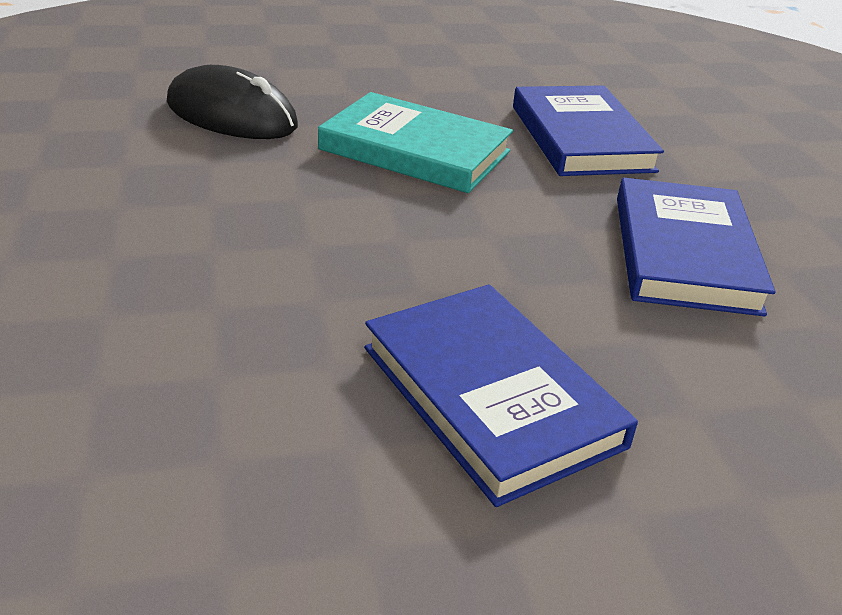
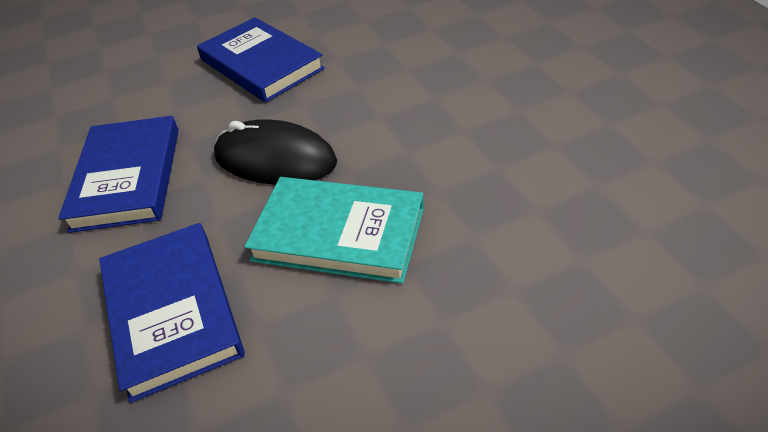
camera: 175 degrees right, 10 degrees up
black mouse [167,65,298,139] -> black mouse moved to [214,119,337,185]

